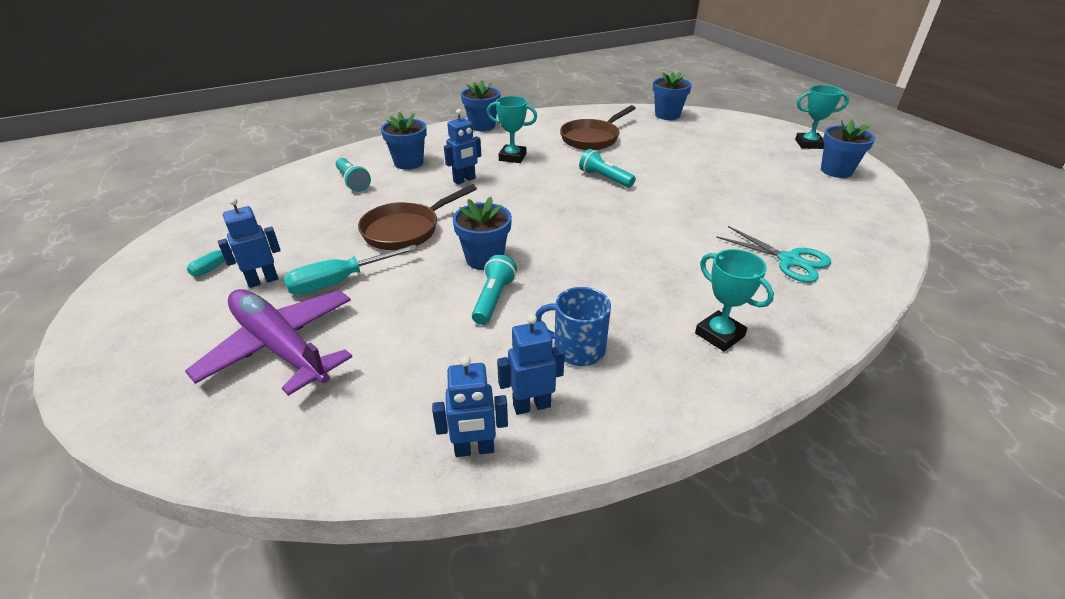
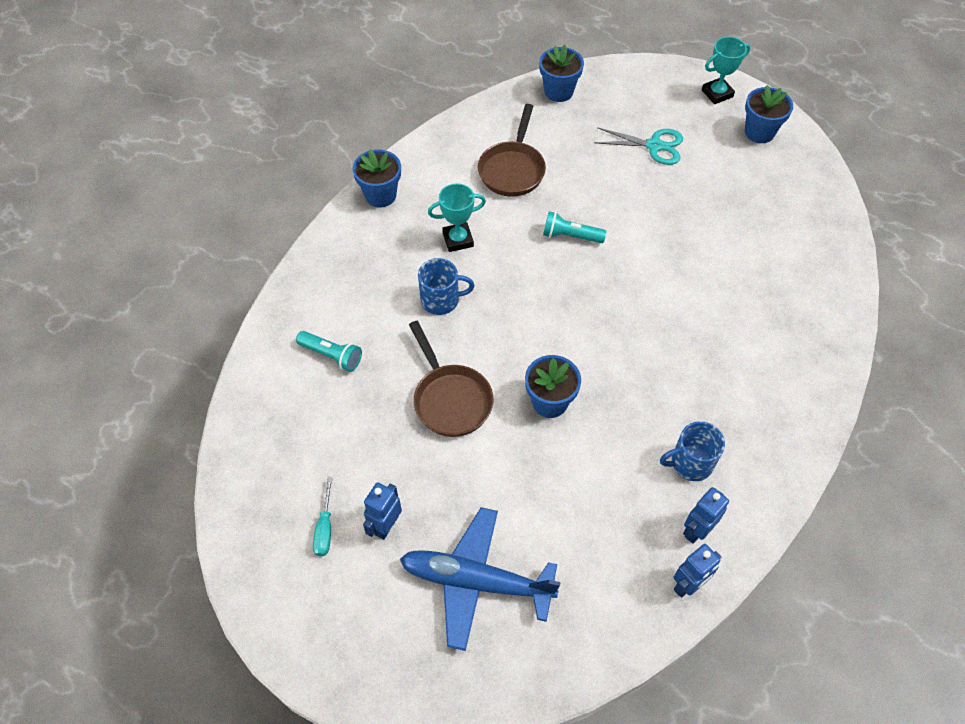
camera: 30 degrees left, 20 degrees up
purple plane [185,289,352,396] -> blue plane [400,507,561,651]
turquoise screwdriver [284,244,418,295] -> none
brown pan [358,184,477,250] -> brown pan turned 45 degrees counterclockwise [409,321,494,437]
blue flower pot [381,112,427,170] -> none
blue robot [444,109,481,184] -> blue mug [418,258,474,315]
turquoise flashlight [472,255,517,325] -> none
turquoise trophy [695,249,774,352] -> none
turquoise scissors [716,226,831,282] -> turquoise scissors moved to [594,127,683,165]

